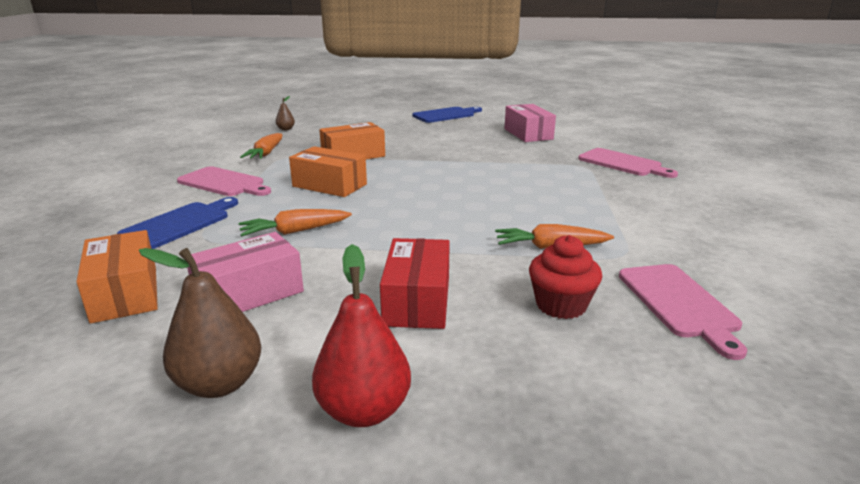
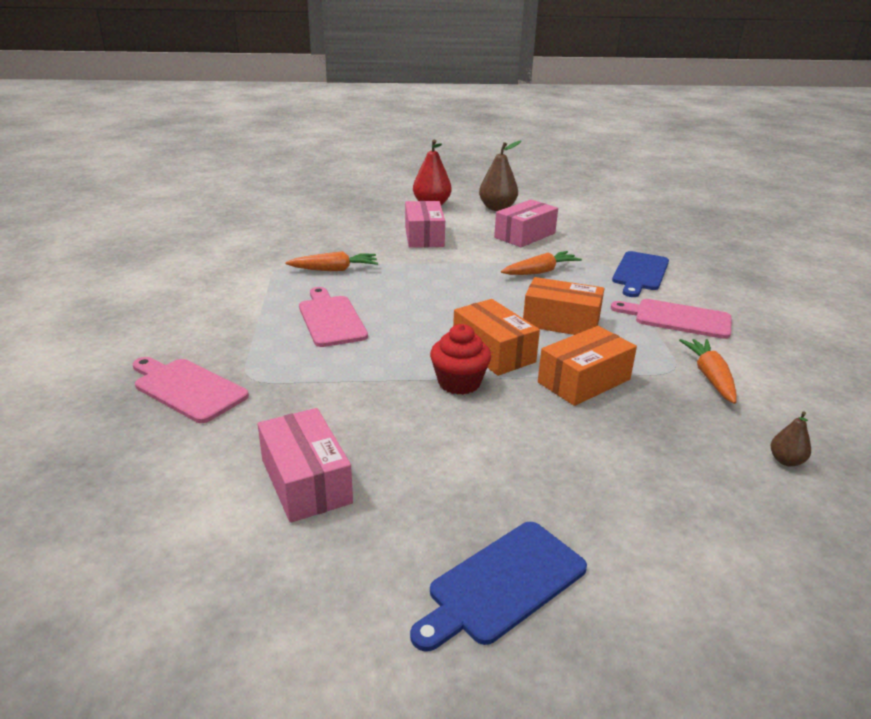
camera: 170 degrees right, 5 degrees up
orange box [76,230,158,324] -> orange box moved to [453,299,540,376]
red box [380,238,450,329] -> pink box [405,201,445,248]
red cupcake [529,235,602,319] -> red cupcake moved to [430,324,491,395]
pink cutting board [619,264,747,360] -> pink cutting board moved to [299,287,368,347]

